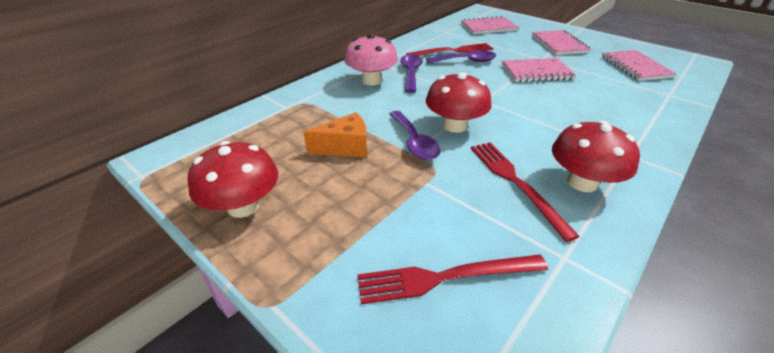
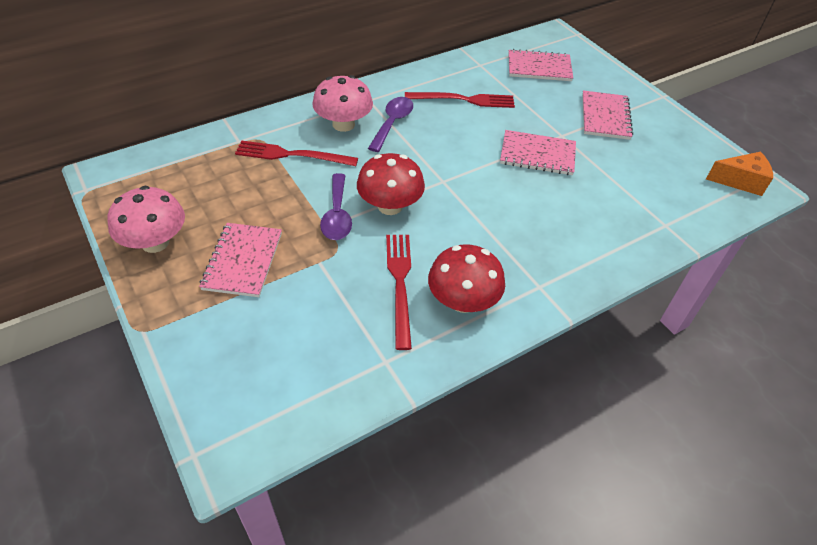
camera: 15 degrees right, 10 degrees up
red mushroom [188,141,278,218] -> pink mushroom [107,186,185,253]
orange cheese [304,112,367,158] -> orange cheese moved to [706,152,773,196]
red fork [357,255,548,304] -> red fork moved to [235,140,358,166]
purple spoon [426,50,496,63] -> none
pink notebook [602,50,677,81] -> pink notebook moved to [199,223,282,297]

